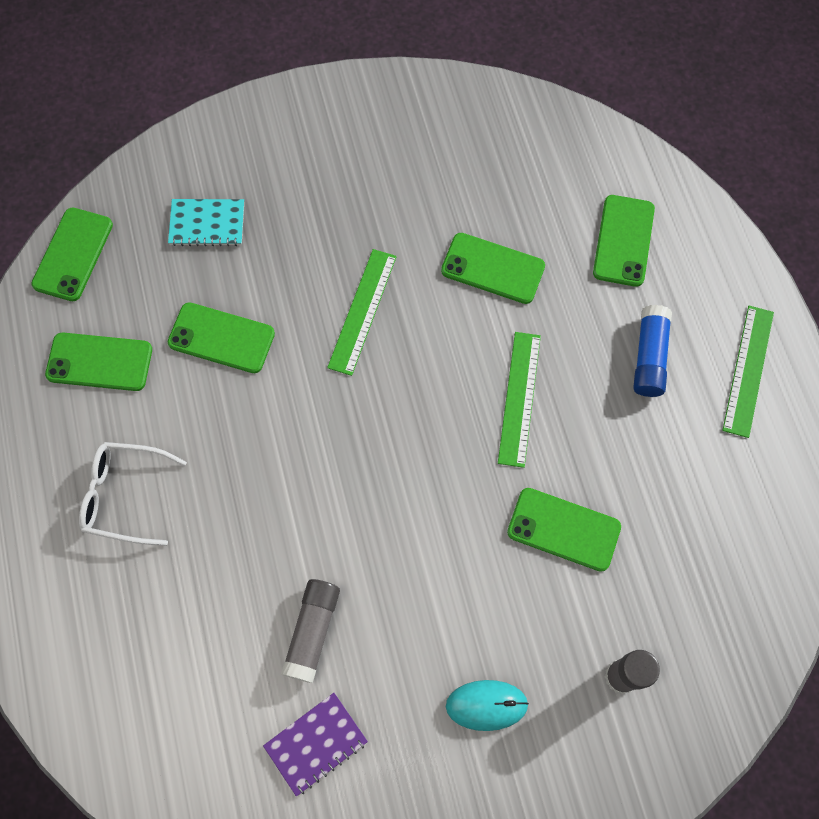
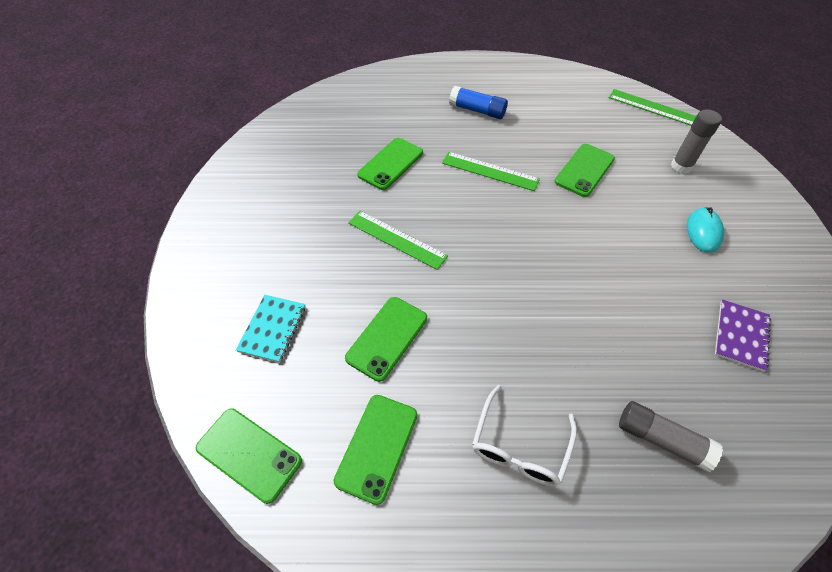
camera: 75 degrees left, 15 degrees down
purple notebook [263,693,368,797] -> purple notebook turned 45 degrees clockwise [715,300,771,372]
grey glue stick [281,579,340,683] -> grey glue stick moved to [619,401,723,472]
green phone [593,195,655,287] -> none
green ruler [722,306,774,438] -> green ruler moved to [609,89,696,126]

